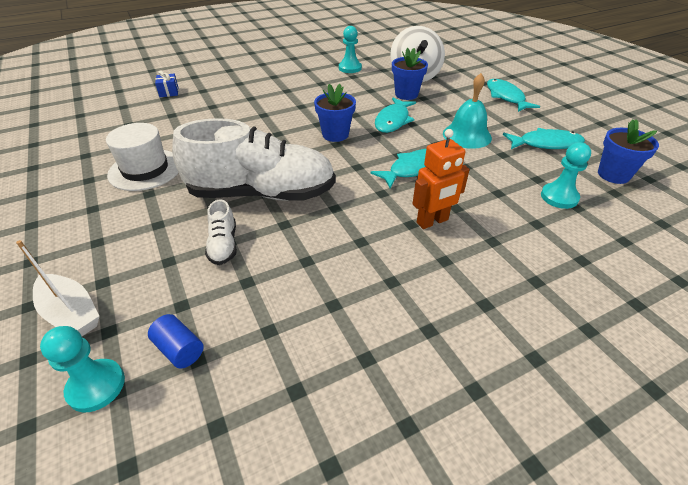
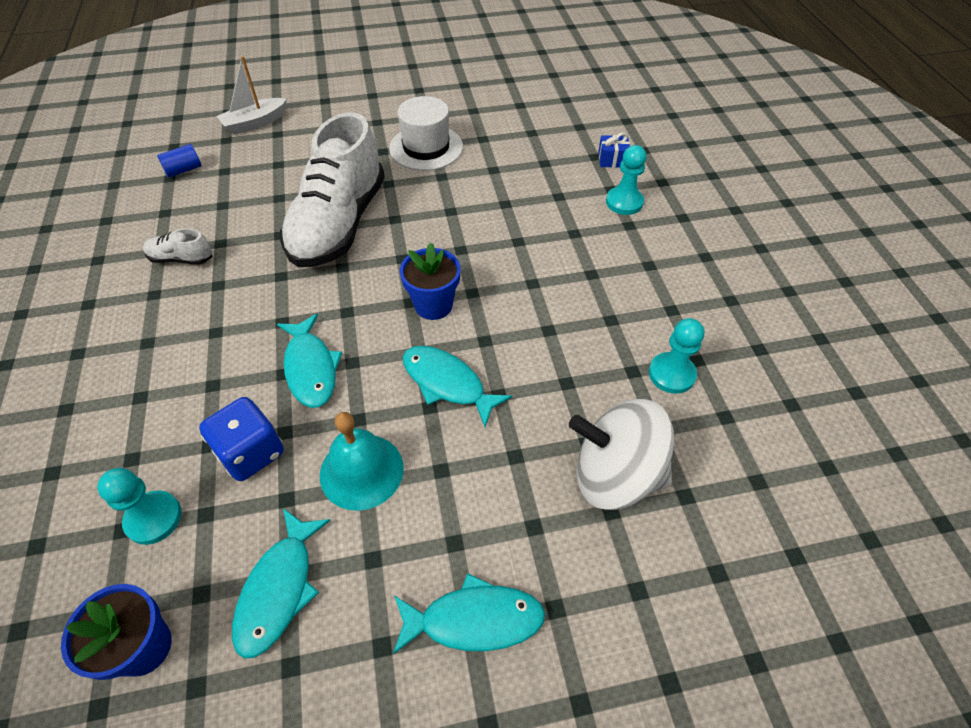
camera: 105 degrees right, 10 degrees up
turquoise pawn [40,326,125,412] -> turquoise pawn moved to [606,145,647,215]
white shoe [205,200,237,265] -> white shoe moved to [143,228,212,265]
blue flower pot [392,48,428,100] -> none
orange robot [412,129,470,229] -> none
none -> blue dice [199,397,284,481]

